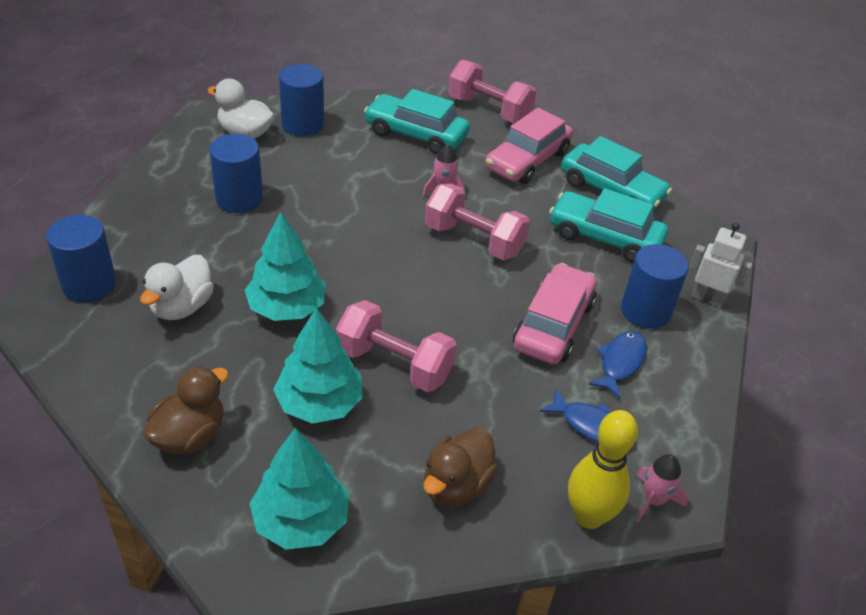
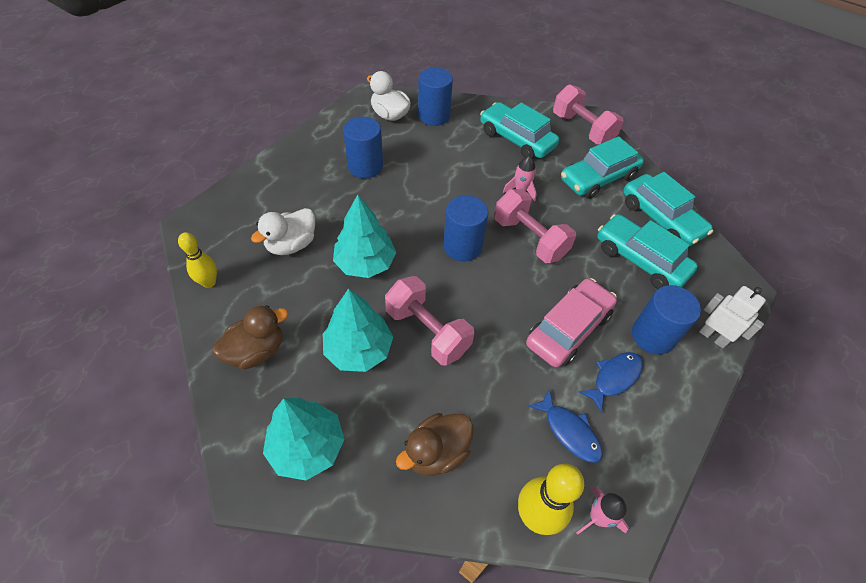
camera: 20 degrees right, 10 degrees up
blue cylinder [46,215,116,302] -> blue cylinder moved to [443,195,488,261]
pink car [485,108,573,184] -> turquoise car [561,136,644,199]
none -> yellow bowling pin [178,232,217,288]

